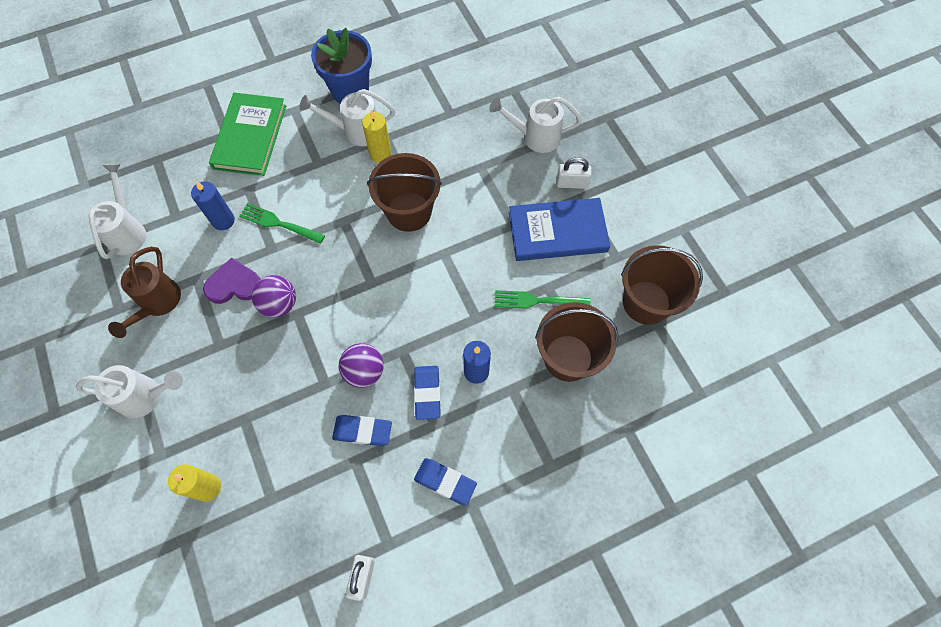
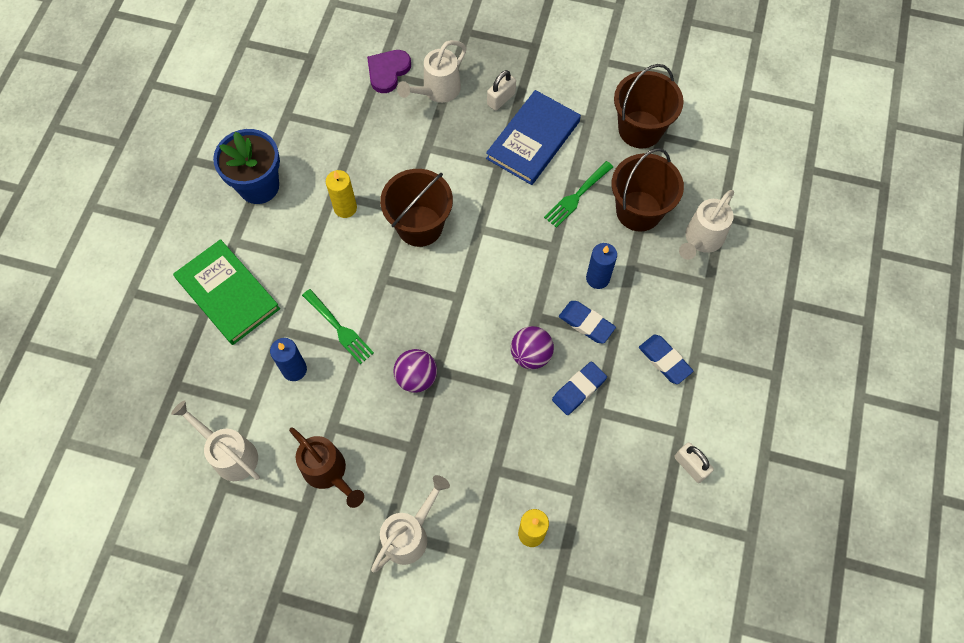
camera: 50 degrees left, 0 degrees up
purple heart [203,258,260,304] -> purple heart moved to [367,50,411,93]
green fork [239,203,325,244] -> green fork turned 105 degrees counterclockwise [302,289,374,364]
white watering can [299,89,395,146] -> white watering can moved to [679,190,734,260]
blue eraser [414,458,477,506] -> blue eraser turned 75 degrees clockwise [639,335,693,384]

